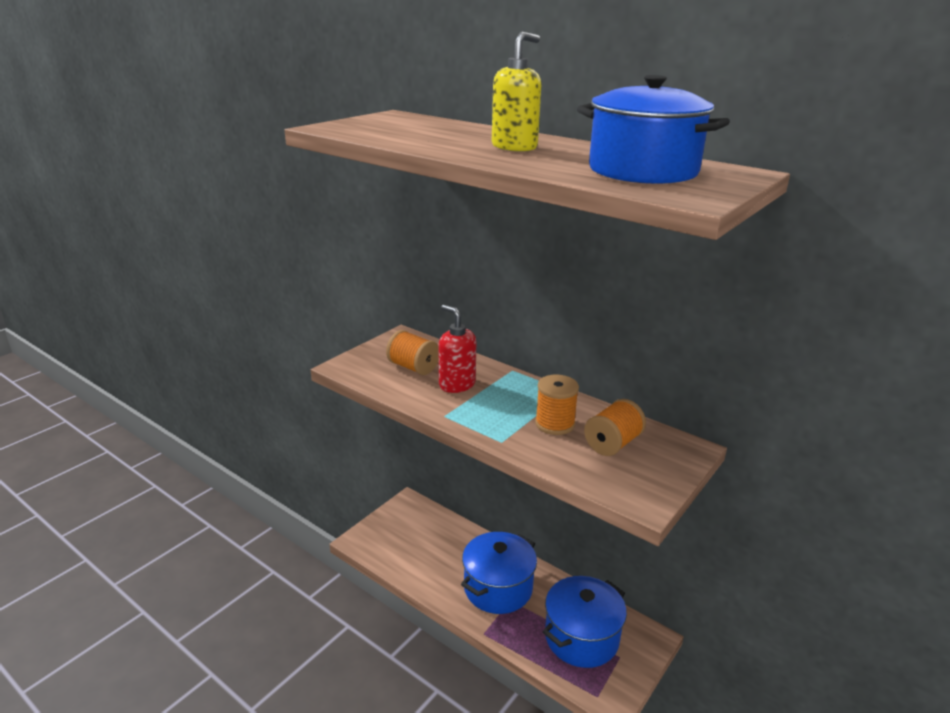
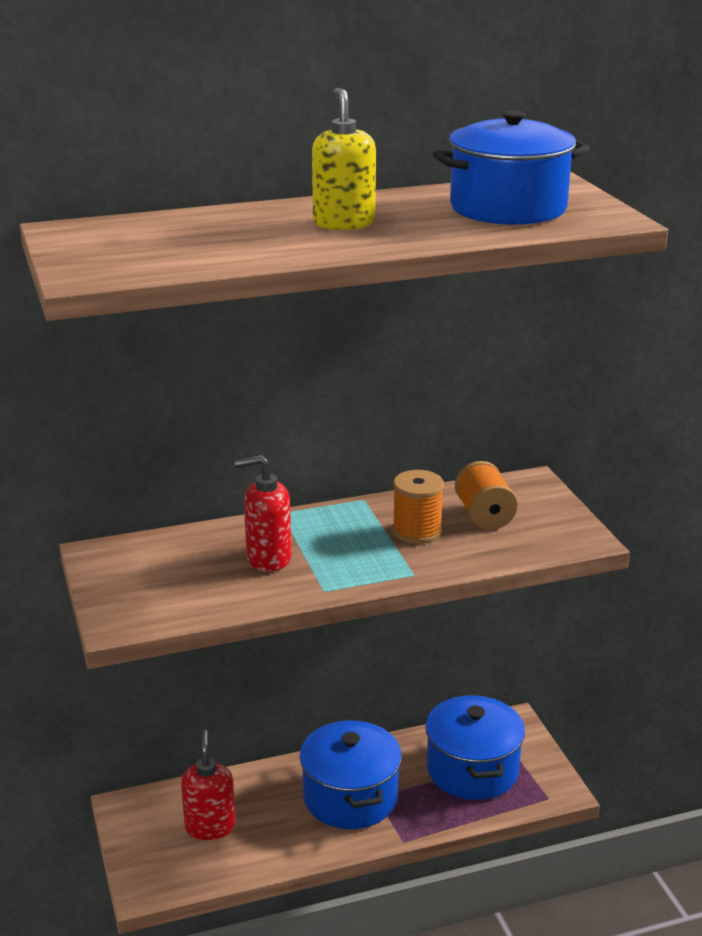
camera: 55 degrees left, 0 degrees up
orange spool [386,330,439,375] -> none
none -> red soap dispenser [181,730,236,840]

